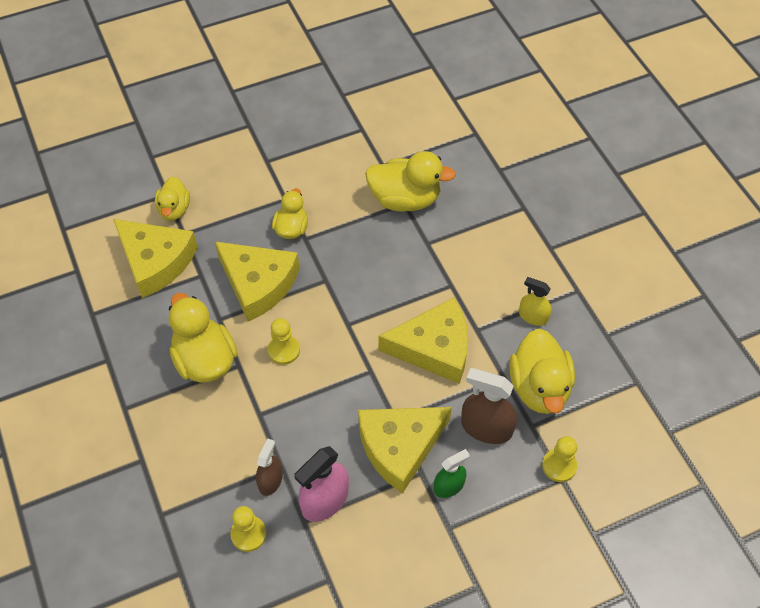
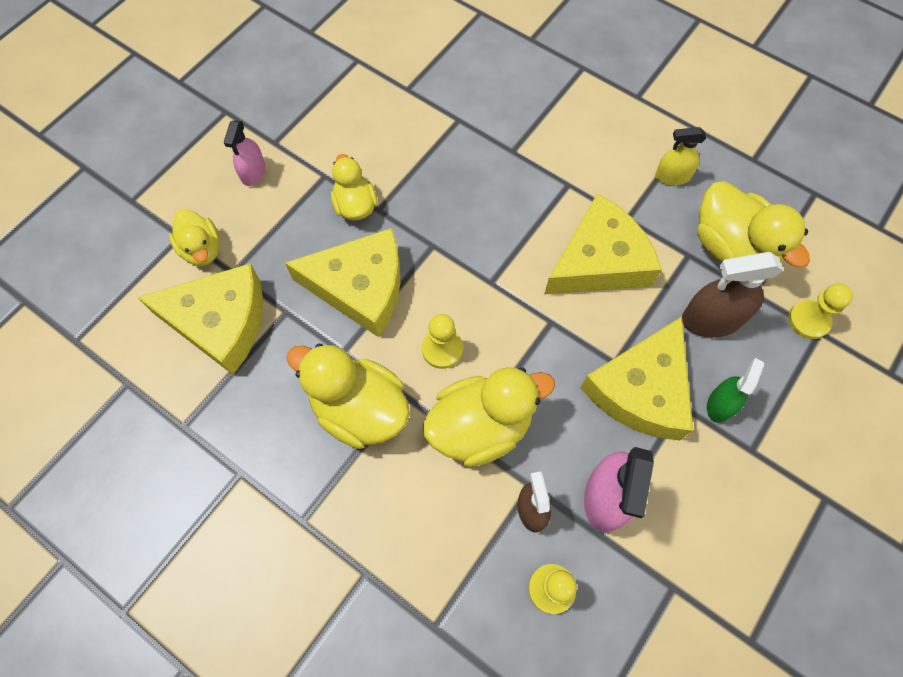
camera: 30 degrees left, 10 degrees up
yellow duck [365,151,456,212] -> yellow duck moved to [423,367,555,467]
none -> pink spray bottle [223,120,265,186]

